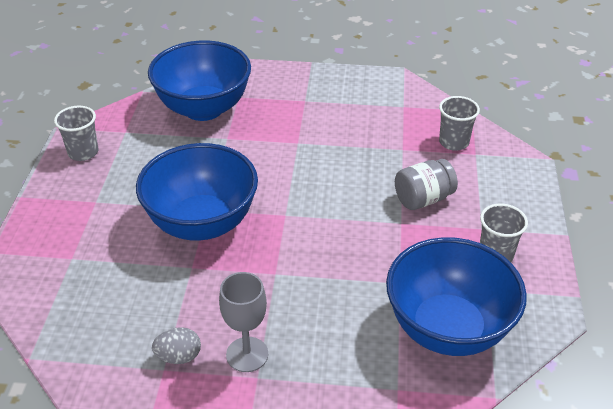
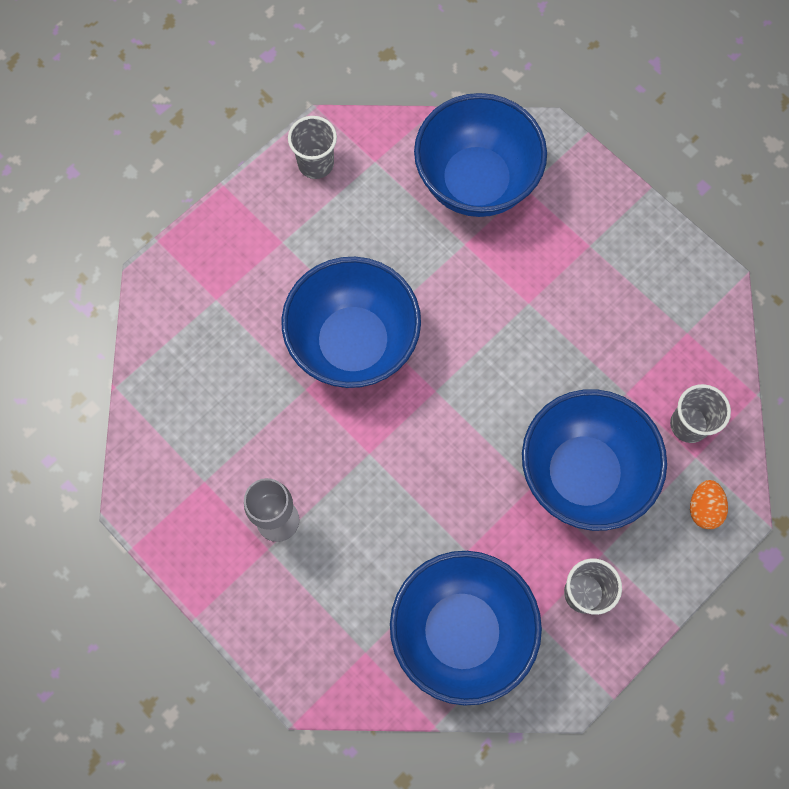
camera: 40 degrees right, 30 degrees up
grey egg [152,327,201,364] -> none
grey jar [395,159,458,210] -> blue bowl [522,389,667,531]
none -> orange egg [690,480,728,529]

